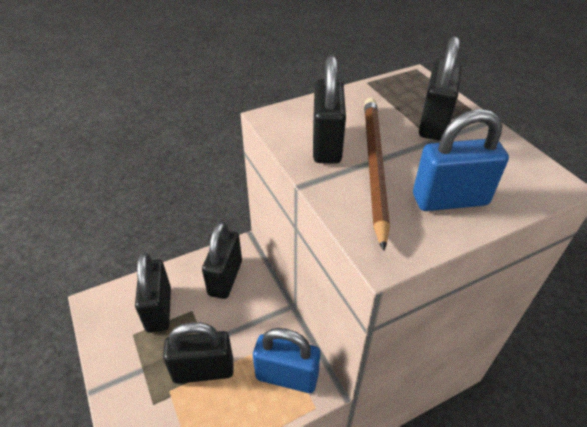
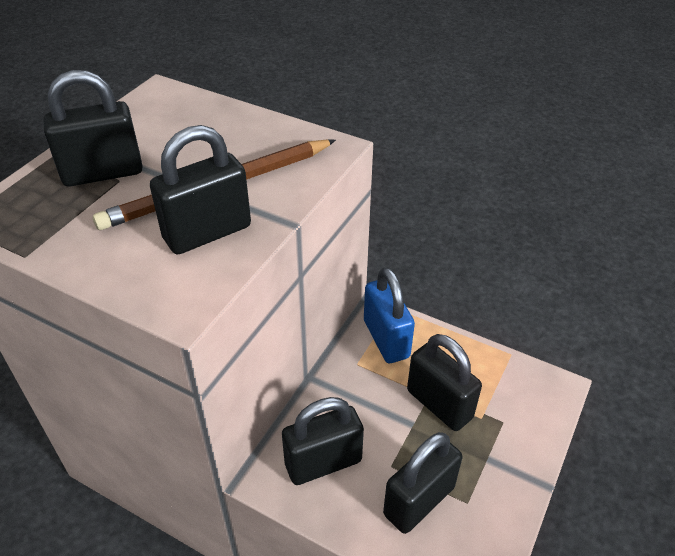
camera: 125 degrees left, 0 degrees up
blue padlock [413,109,509,211] -> none

